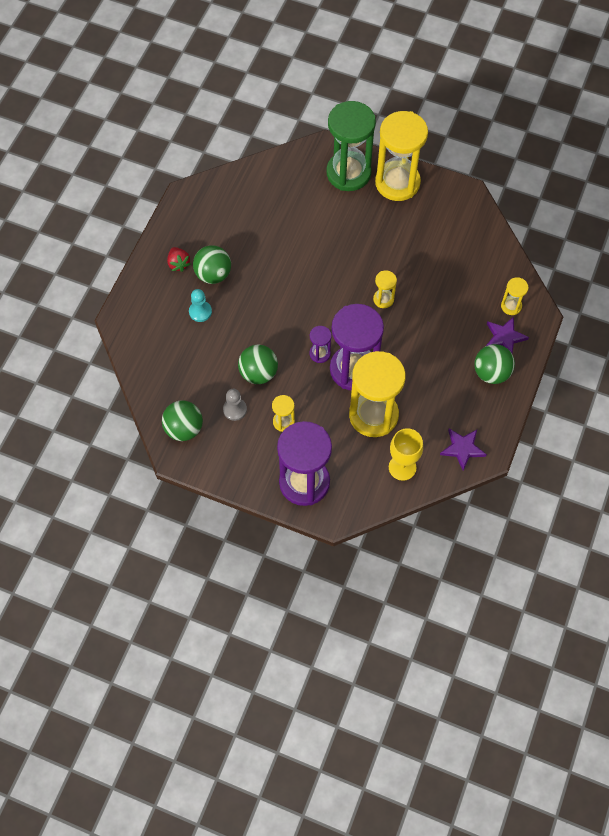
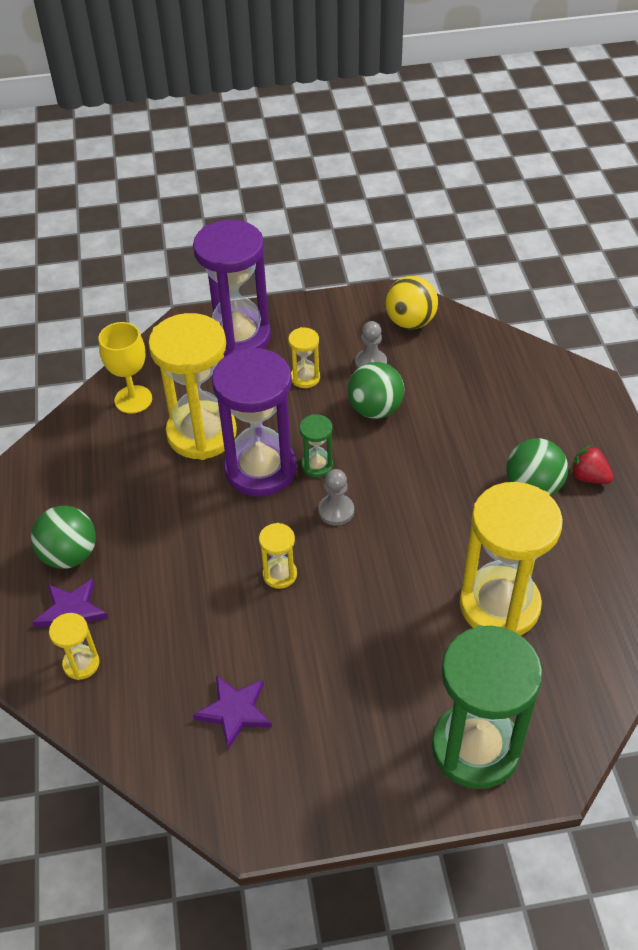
camera: 150 degrees right, 15 degrees down
green ball [162,400,203,441] -> yellow ball [385,276,438,329]
turquoise pawn [189,289,212,322] -> none
purple hourglass [309,326,332,363] -> green hourglass [299,414,333,478]
yellow hourglass [375,111,428,201] -> yellow hourglass moved to [460,482,563,636]
purple star [440,428,487,471] -> purple star moved to [193,675,272,749]
none -> grey pawn [318,469,354,526]

